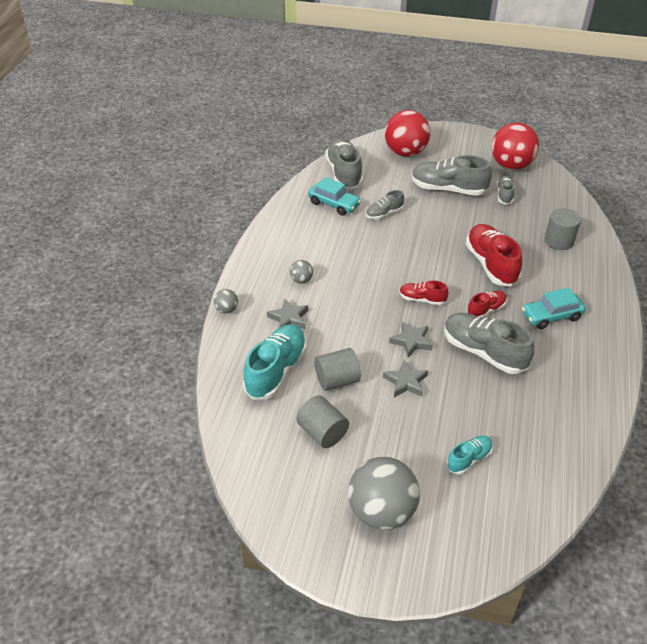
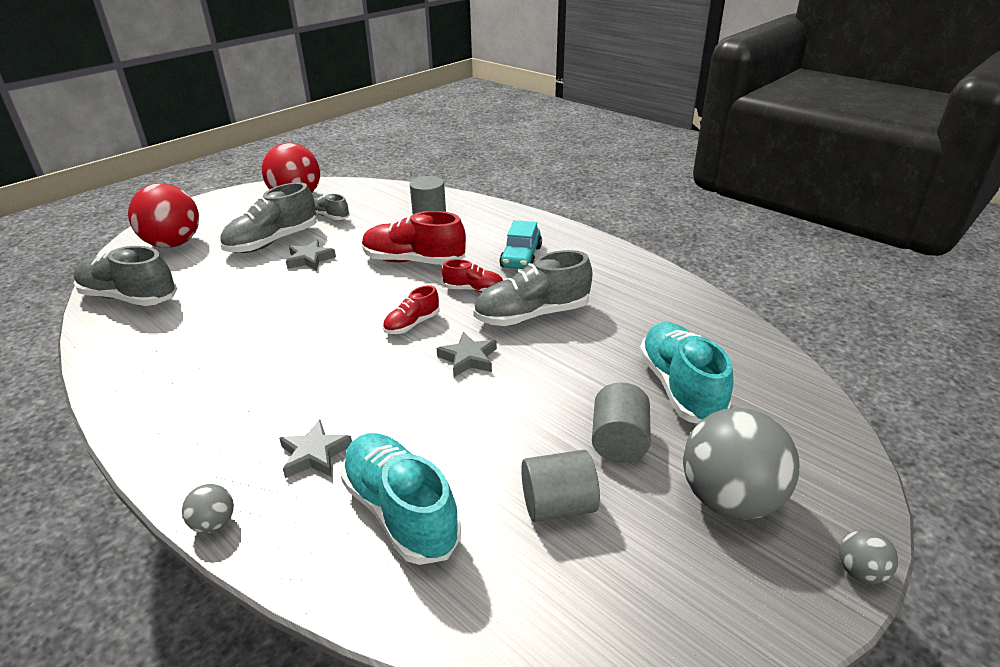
camera: 60 degrees left, 10 degrees down
grey ball [290,260,313,283] -> grey ball moved to [839,529,898,584]
turquoise car [308,177,361,216] -> none
grey cylinder [315,348,361,391] -> grey cylinder moved to [592,382,651,463]
grey shoe [366,190,404,219] -> none
grey star [383,360,428,398] -> grey star moved to [286,240,336,271]
turquoise shoe [447,436,493,475] -> turquoise shoe [639,322,733,424], size x1.87
red shoe [467,291,507,318] -> red shoe turned 105 degrees clockwise [442,259,503,292]

